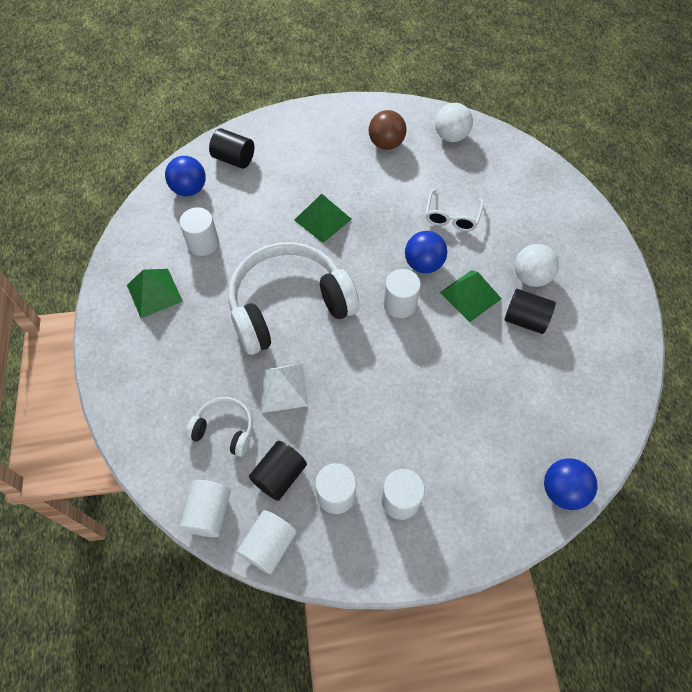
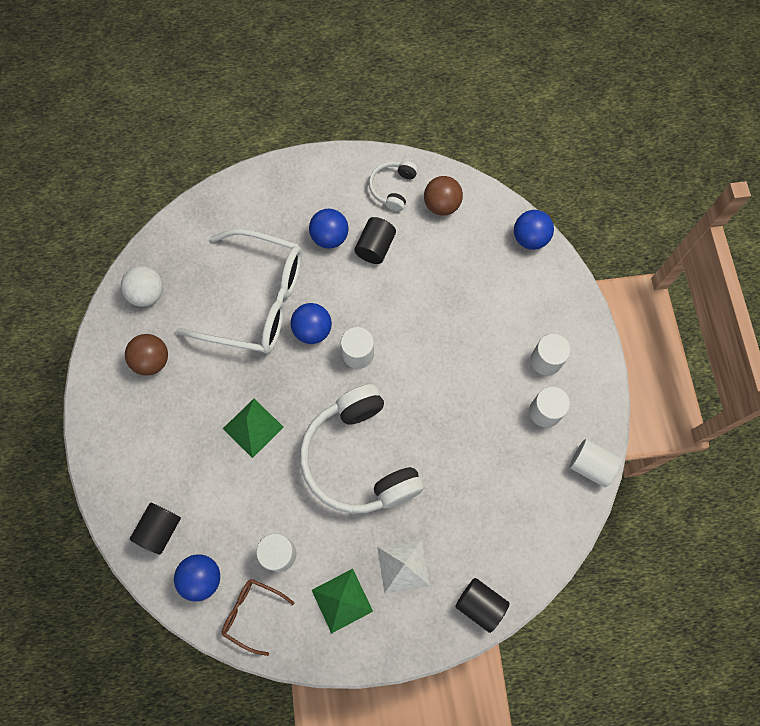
camera: 90 degrees left, 10 degrees up
white cylinder [180,480,231,537] -> none
white headphones [185,397,253,457] -> white headphones moved to [369,161,418,212]
black cylinder [249,441,307,501] -> black cylinder moved to [455,578,510,633]
white pyramid [256,364,309,413] -> white pyramid moved to [377,539,430,593]
white glasses [425,189,484,231] -> white glasses [176,229,302,354], size x2.21
green pyramid [440,270,502,322] -> none
white ball [514,244,559,287] -> blue ball [309,209,349,249]
none -> brown glasses [222,579,295,656]
none -> brown ball [424,176,463,216]

